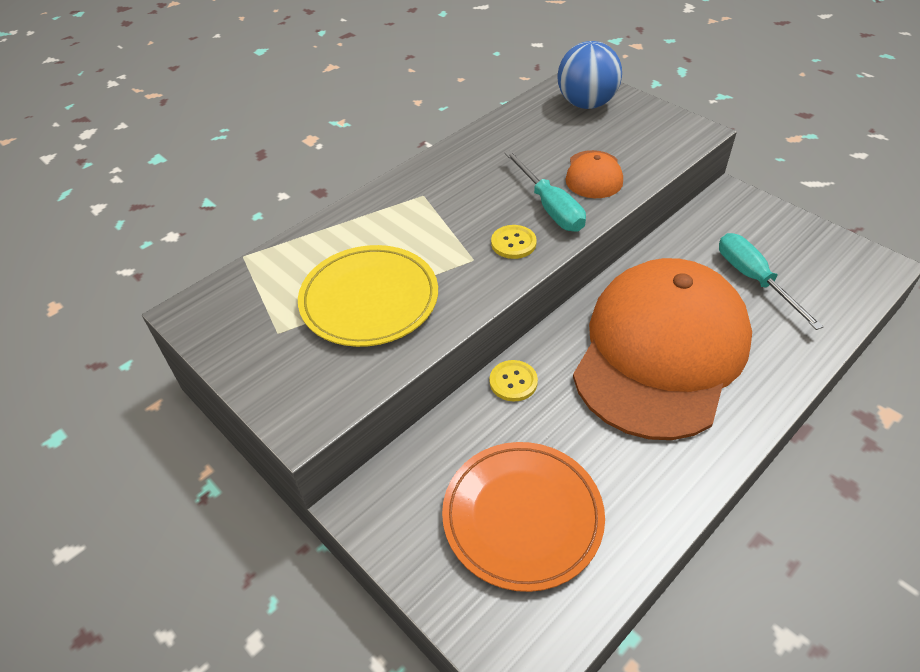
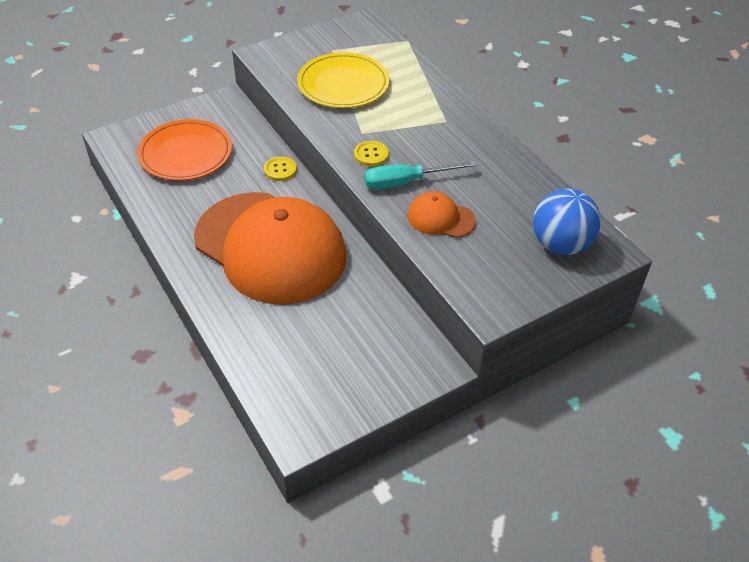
camera: 100 degrees right, 0 degrees up
turquoise screwdriver [719,233,824,330] -> none

